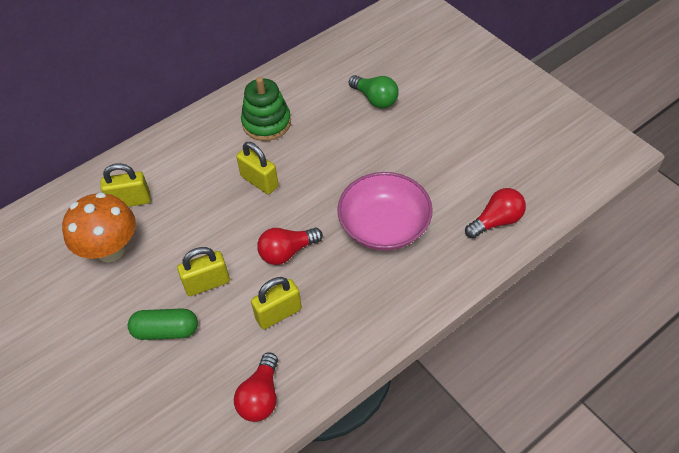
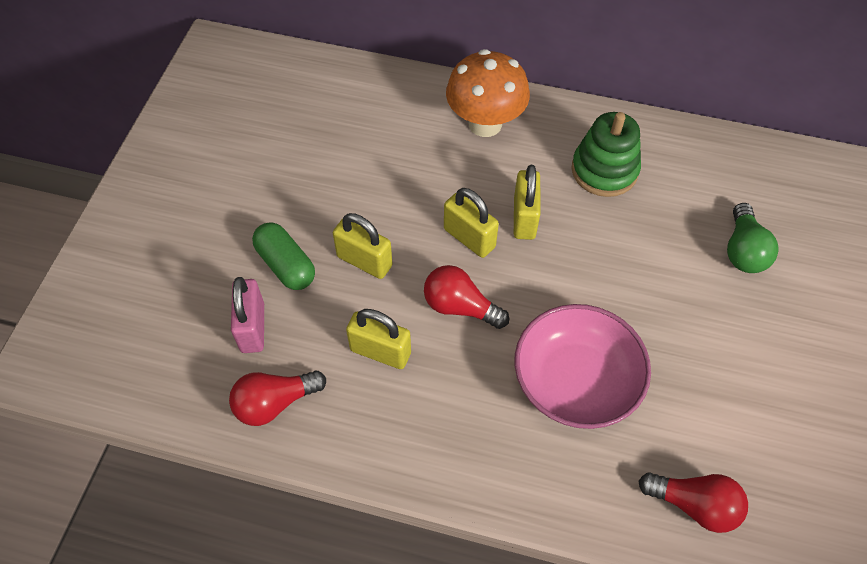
camera: 50 degrees right, 5 degrees up
orange mushroom [62,192,136,262] -> orange mushroom moved to [446,49,530,137]
yellow padlock [101,163,151,207] -> yellow padlock moved to [444,188,499,258]
none -> pink padlock [231,277,264,353]

